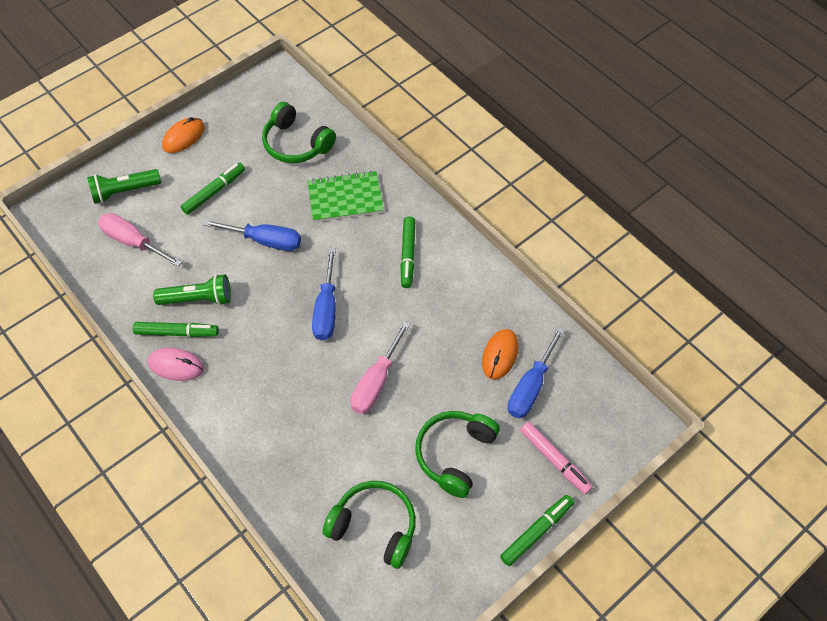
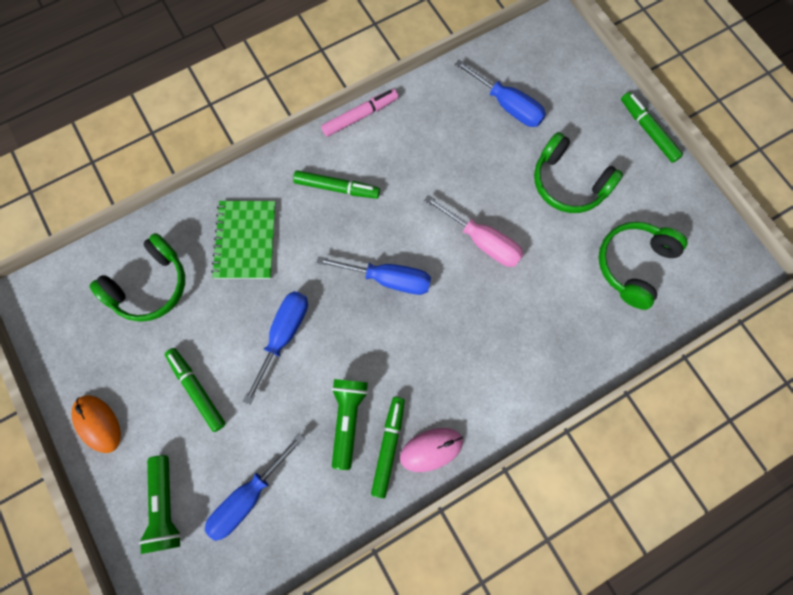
camera: 80 degrees left, 15 degrees up
pink screwdriver [98,213,182,267] -> blue screwdriver [205,433,305,541]
pink mouse [148,348,204,381] -> pink mouse turned 45 degrees clockwise [400,428,463,472]
orange mouse [482,329,518,380] -> none
pink marker [520,422,593,494] -> pink marker moved to [321,89,398,137]

